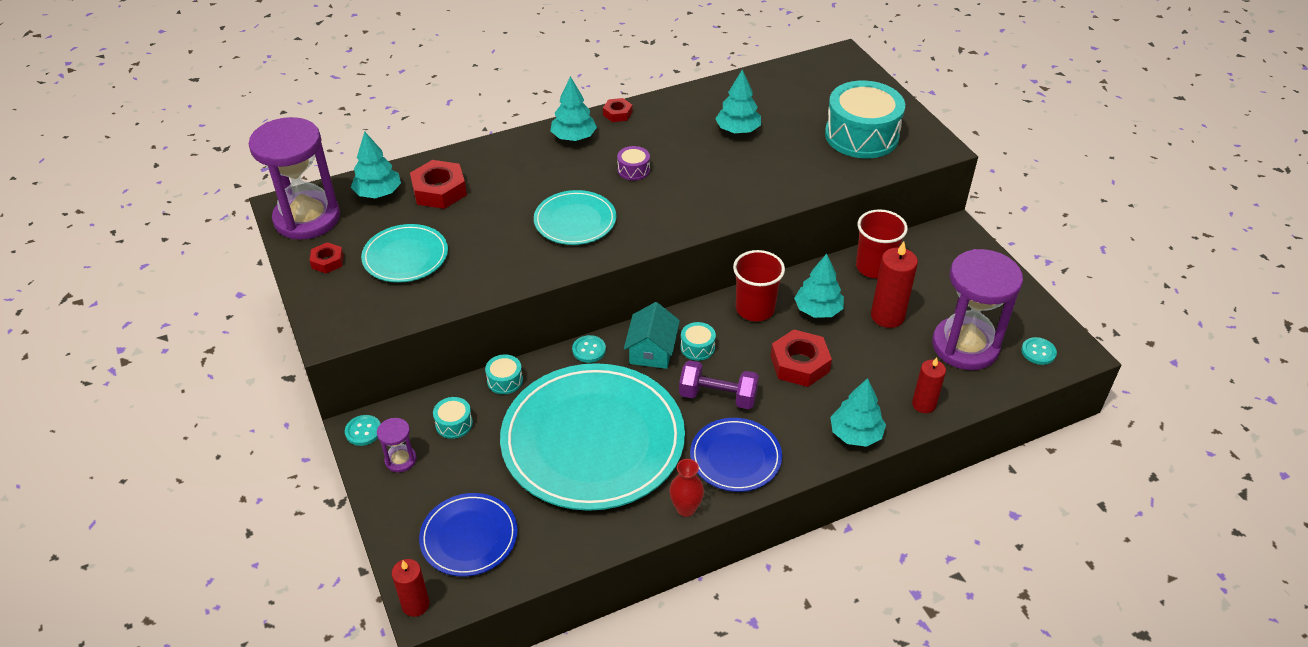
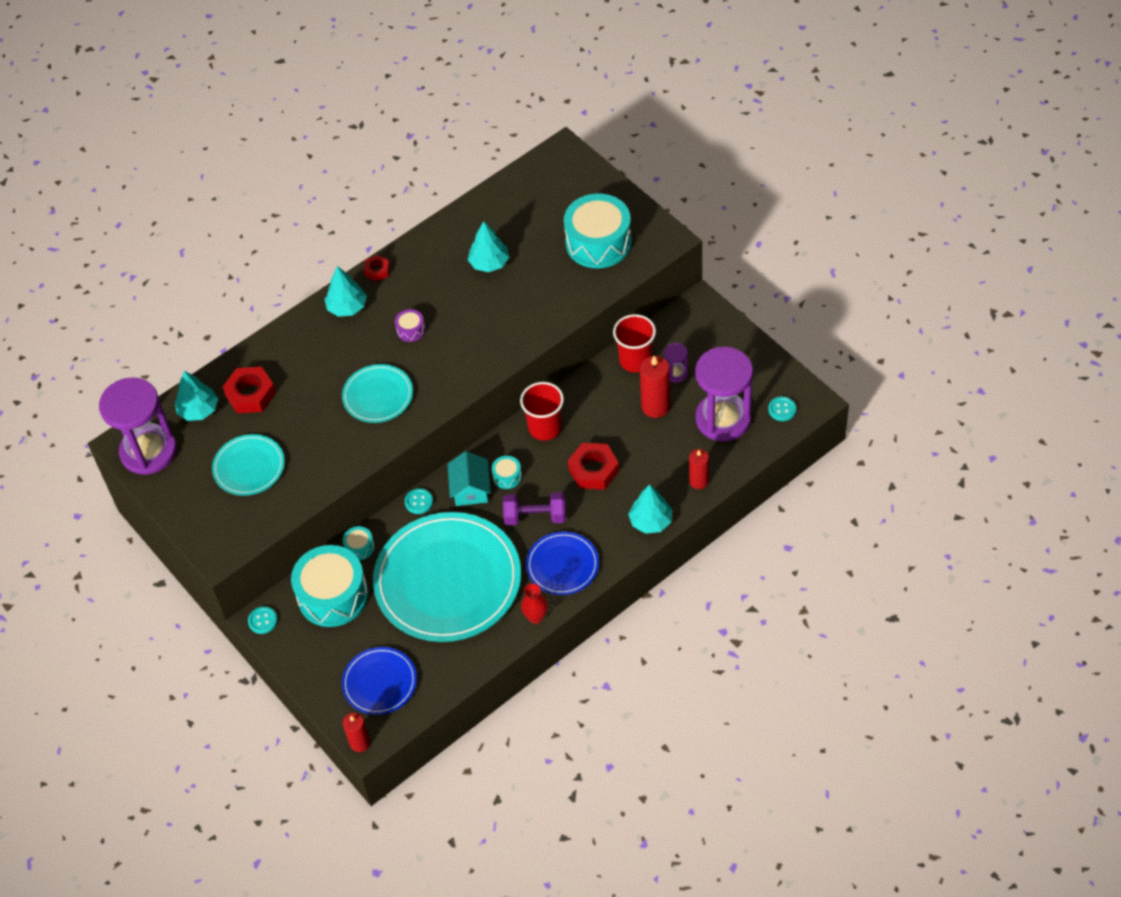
camera: 10 degrees left, 10 degrees up
red nut [309,242,344,273] -> none
purple hourglass [377,418,417,472] -> purple hourglass moved to [664,343,688,383]
turquoise drum [433,397,473,439] -> turquoise drum [291,545,368,627], size x2.35
turquoise tree [794,254,844,318] -> none

